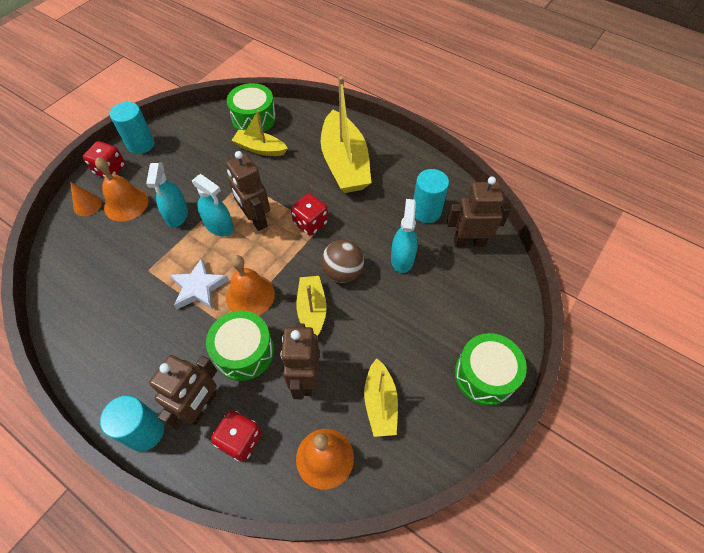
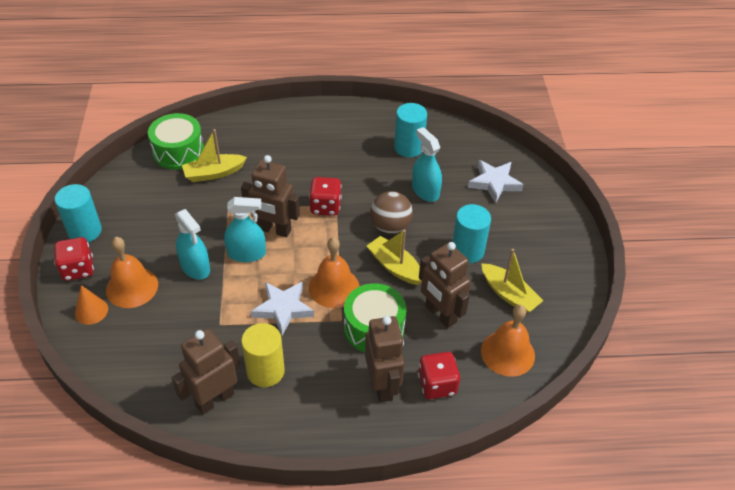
camera: 40 degrees left, 10 degrees down
turquoise cylinder [100,396,164,451] -> turquoise cylinder moved to [452,204,491,263]
yellow boat [321,76,371,193] -> none
brown robot [447,177,511,247] -> brown robot moved to [172,329,240,415]
green drum [455,333,527,406] -> none
none -> yellow cylinder [241,323,285,387]
none -> white star [468,160,523,204]

